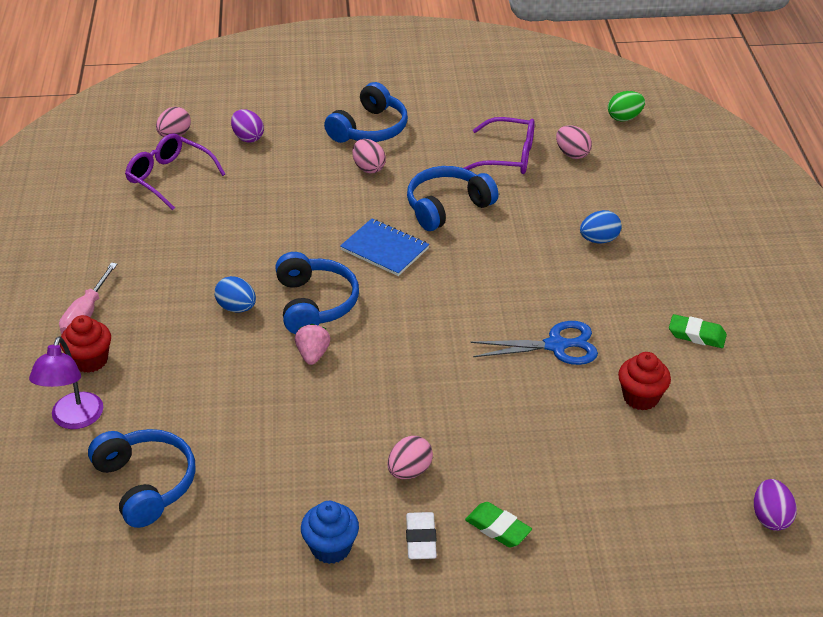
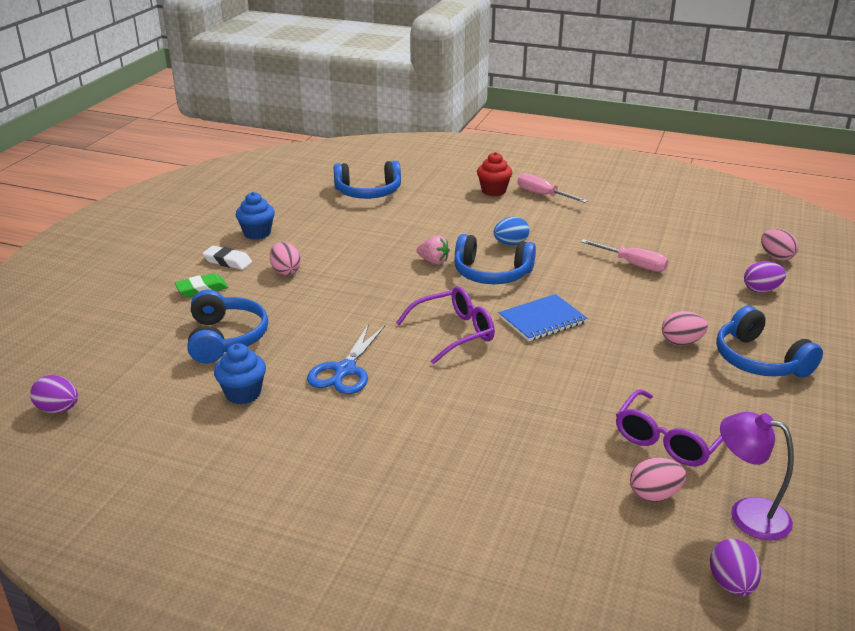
camera: 115 degrees right, 10 degrees down
purple lamp [29,337,103,429] -> purple lamp moved to [720,412,794,541]
purple glasses [125,133,225,211] -> purple glasses moved to [396,287,495,364]
blue headphones [407,166,499,231] -> blue headphones moved to [187,290,268,363]
blue egg [580,210,622,243] -> none
green egg [608,91,645,122] -> purple egg [710,539,761,596]
red cupcake [618,352,671,410] -> blue cupcake [214,343,266,404]
green eraser [669,314,727,348] -> none
none -> pink screwdriver [581,239,668,272]

